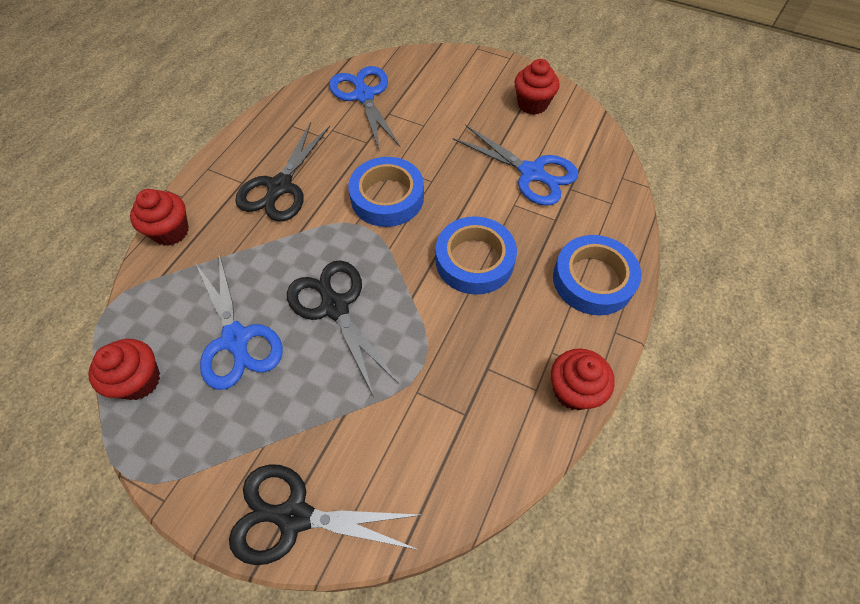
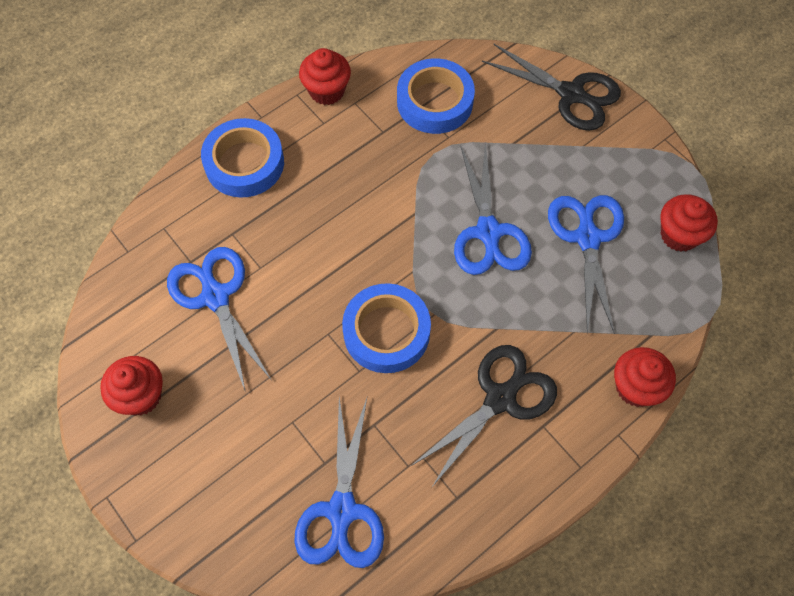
camera: 155 degrees left, 5 degrees up
black scissors [287,260,398,397] -> blue scissors [454,142,532,275]
blue tape [435,216,517,295] -> blue tape moved to [397,58,475,134]

